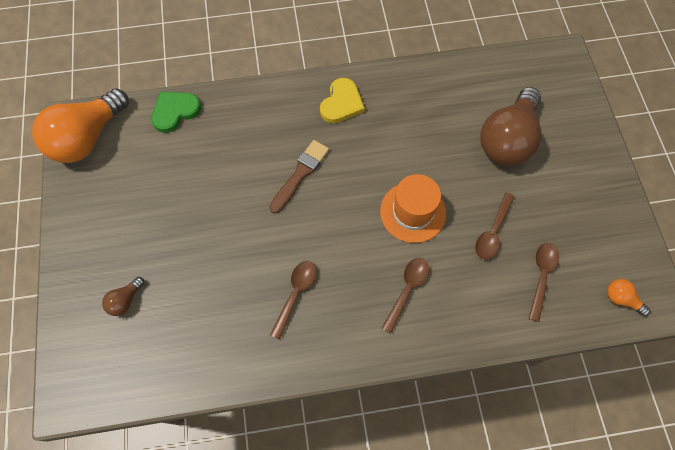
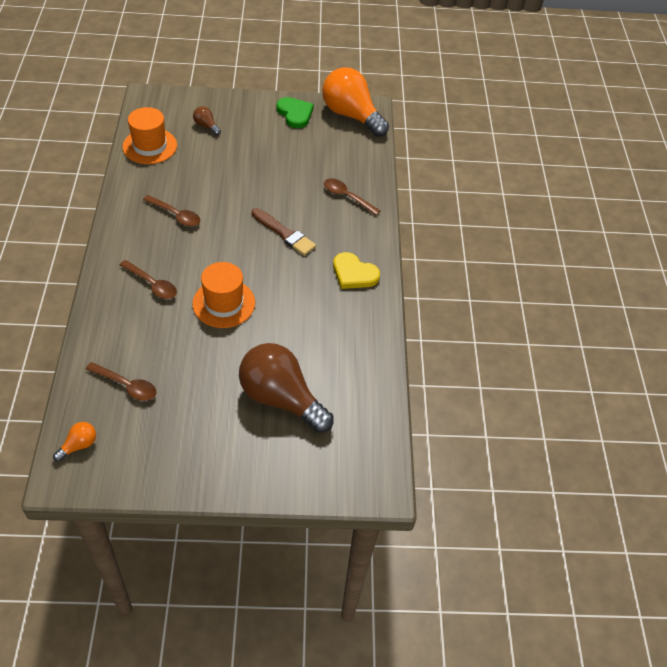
camera: 95 degrees right, 15 degrees down
green heart [151,92,201,133] -> green heart moved to [276,97,314,128]
brown spoon [475,192,515,260] -> brown spoon moved to [324,178,380,215]
none -> orange hat [123,107,177,164]

